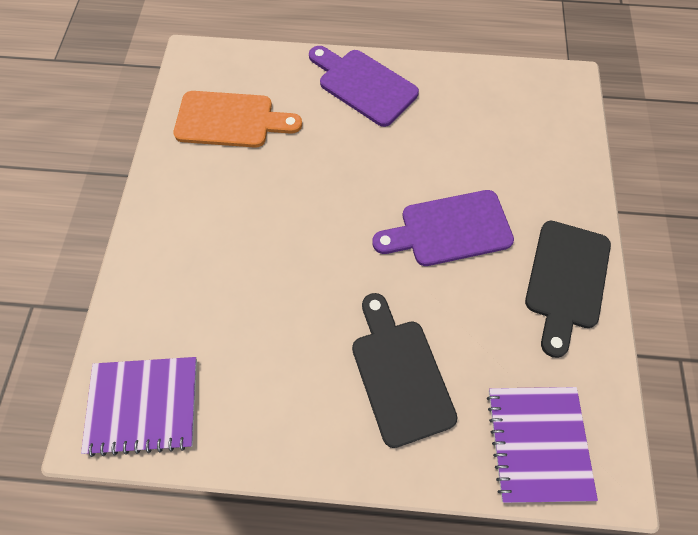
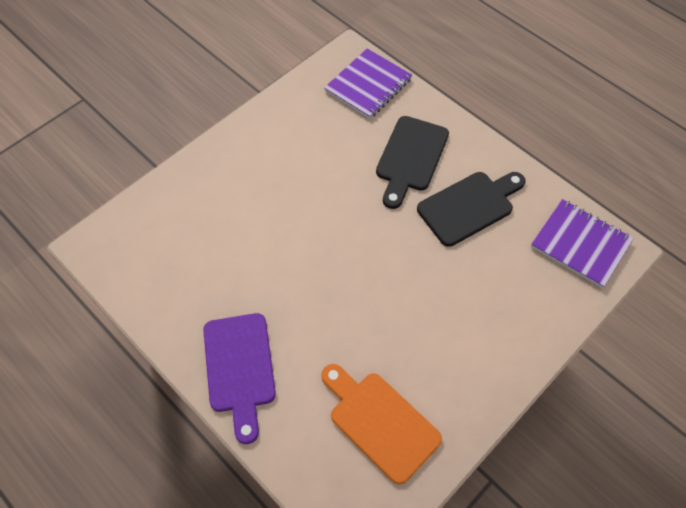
camera: 140 degrees left, 5 degrees down
purple cutting board [372,190,514,266] -> none
black cutting board [525,221,611,358] -> black cutting board moved to [417,172,526,247]

